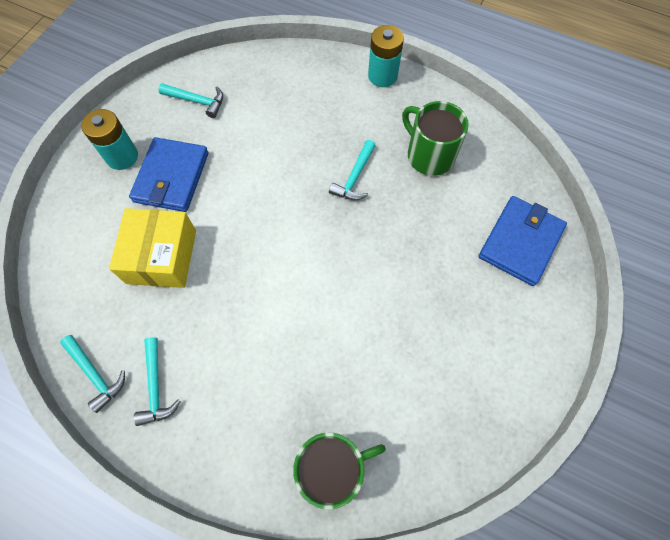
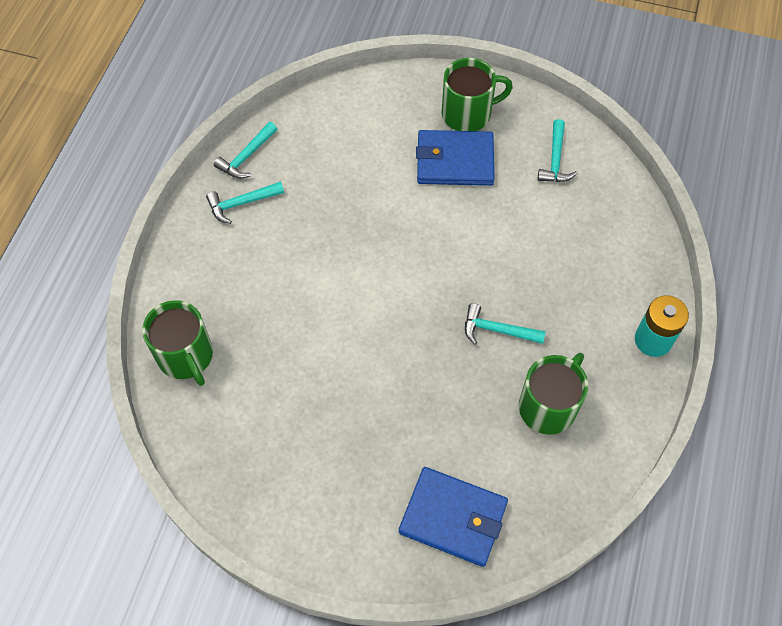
camera: 80 degrees right, 5 degrees down
turquoise battery [81,109,138,170] -> green mug [442,58,513,131]
yellow box [109,208,196,288] -> none

